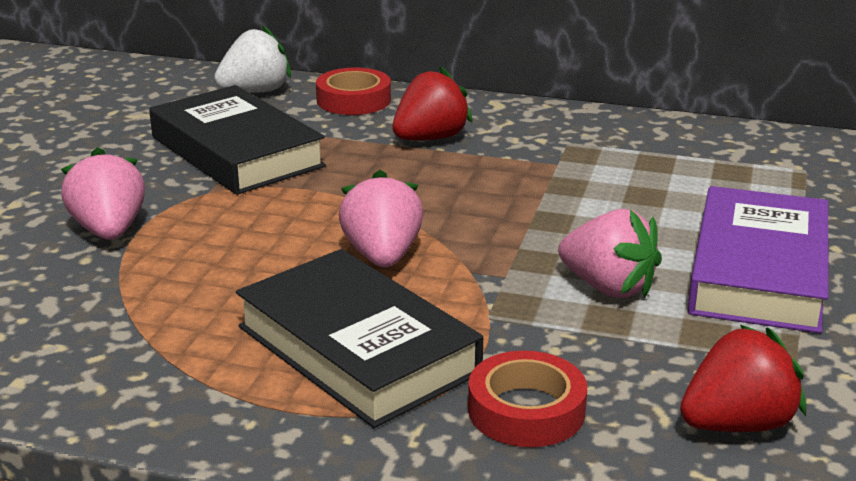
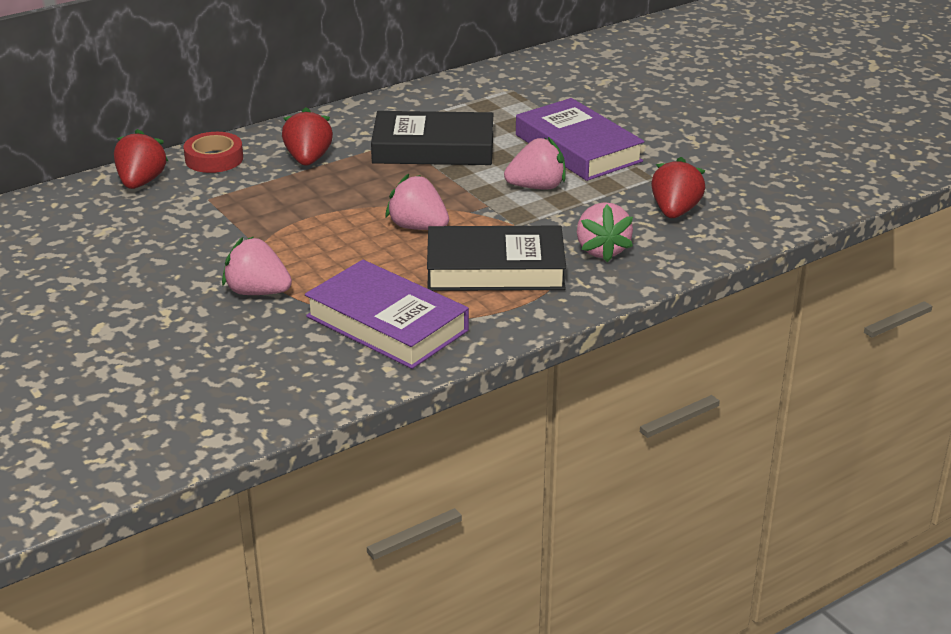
camera: 50 degrees left, 5 degrees up
black book [149,85,326,195] -> black book moved to [371,111,494,165]
white strawberry [214,25,291,93] -> red strawberry [114,129,168,189]
red tape [468,351,587,447] -> pink strawberry [577,202,633,262]
none -> purple book [305,260,469,369]

